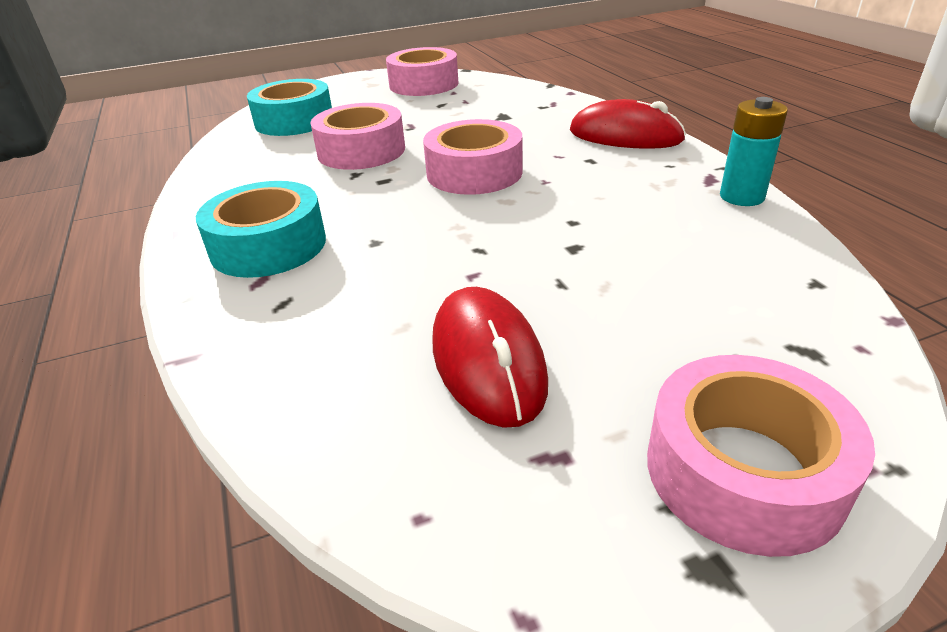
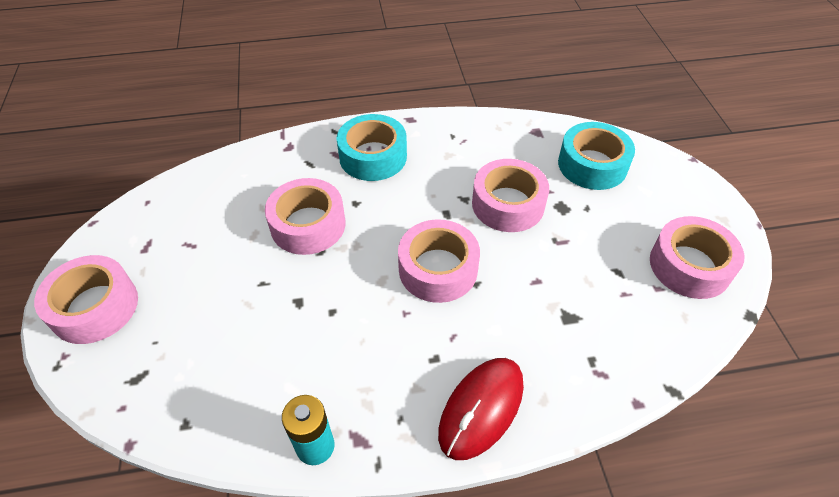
camera: 100 degrees right, 15 degrees up
red mouse [433,287,548,428] -> none
none -> pink tape [265,178,345,255]

